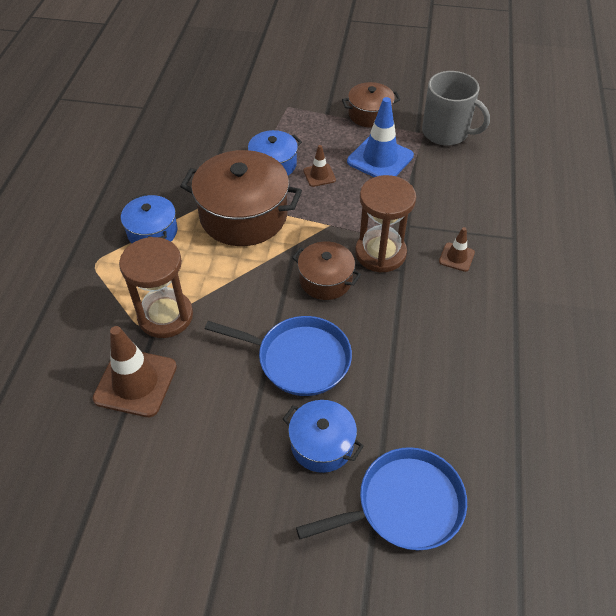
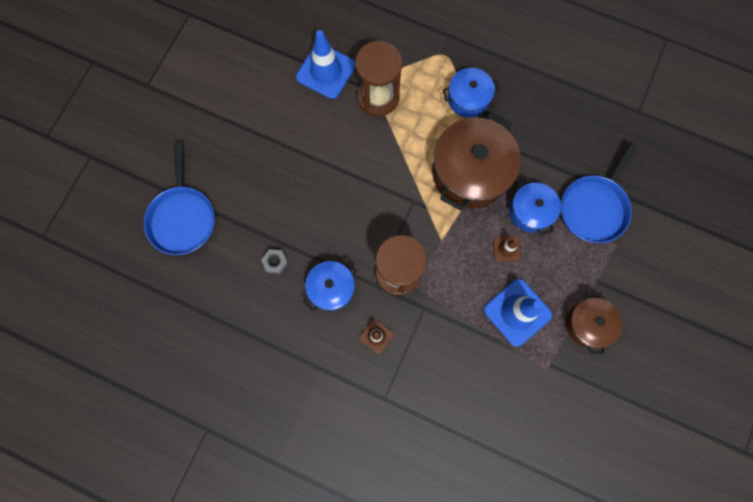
camera: 105 degrees right, 25 degrees up
brown traffic cone [93,326,177,417] -> blue traffic cone [296,30,355,99]
blue pan [205,316,352,396] -> blue pan moved to [561,141,638,243]
blue pot [283,400,364,473] -> blue pot moved to [303,261,357,311]
brown pot [292,241,361,300] -> none
grey mug [422,71,490,145] -> none
none -> grey nut [261,249,289,274]

